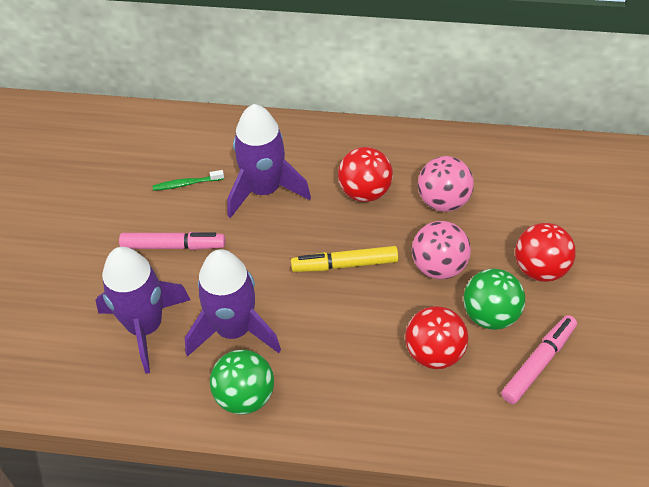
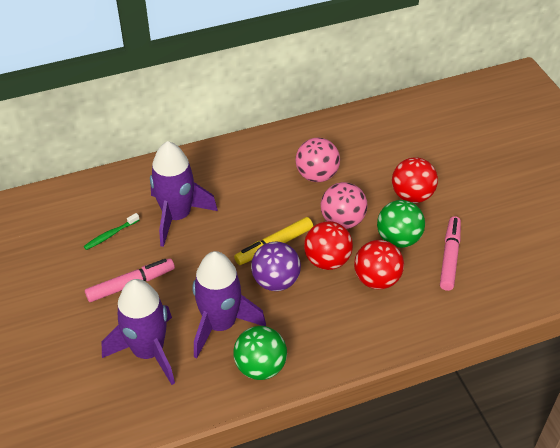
camera: 30 degrees left, 5 degrees down
red ball [338,147,393,202] -> red ball moved to [304,221,353,270]
none -> purple ball [251,242,301,291]

